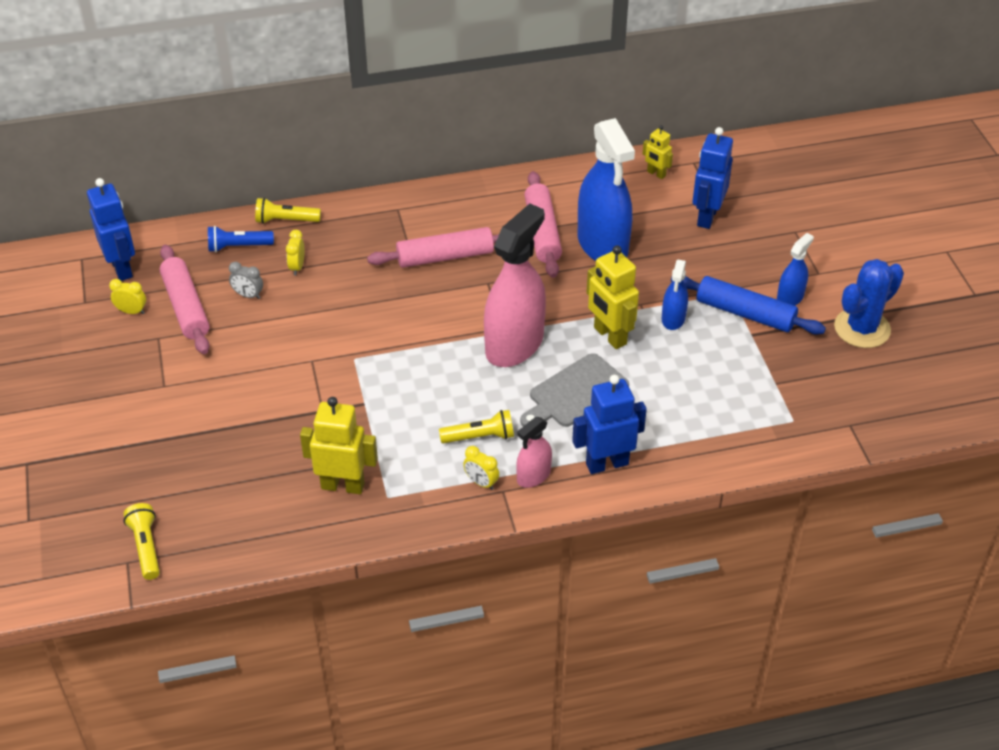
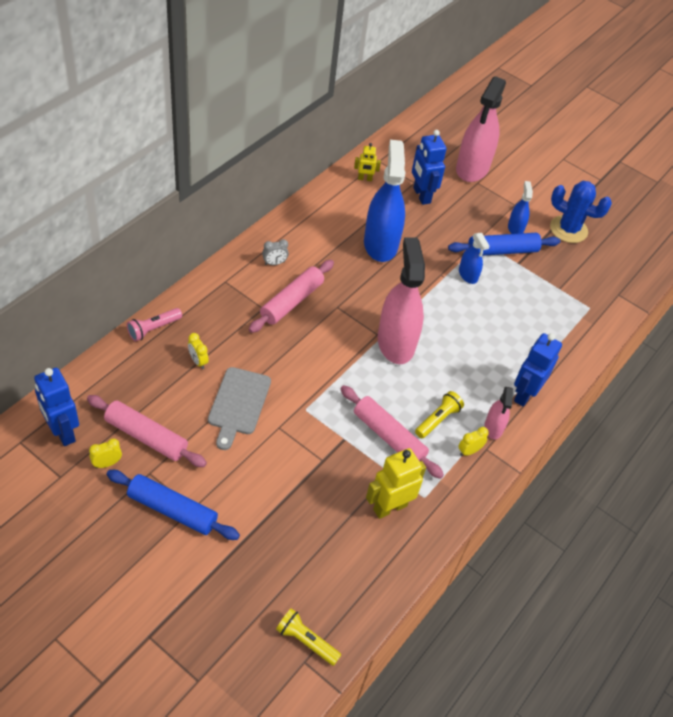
camera: 45 degrees left, 5 degrees up
blue robot [87,178,135,281] -> blue robot turned 150 degrees counterclockwise [34,368,79,446]
blue flashlight [208,226,274,252] -> none
grey clock [229,262,263,299] -> grey clock moved to [262,239,289,265]
yellow flashlight [255,198,321,224] -> pink flashlight [127,308,182,342]
yellow clock [463,446,499,490] -> yellow clock turned 150 degrees clockwise [458,427,489,456]
grey cutting board [520,353,629,427] -> grey cutting board moved to [208,367,271,450]
pink rolling pin [524,171,562,278] -> pink rolling pin moved to [340,385,444,479]
blue spray bottle [578,118,635,261] -> blue spray bottle turned 120 degrees counterclockwise [364,140,406,262]
yellow robot [586,245,639,349] -> none
blue cactus [834,259,904,348] -> blue cactus turned 75 degrees counterclockwise [550,181,612,243]
none -> blue rolling pin [107,470,240,540]
none -> pink spray bottle [456,76,506,182]

